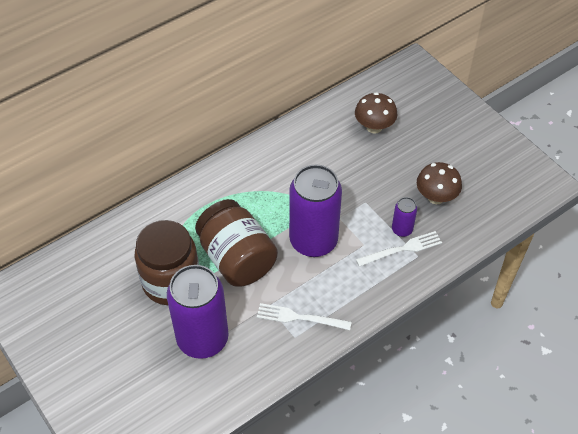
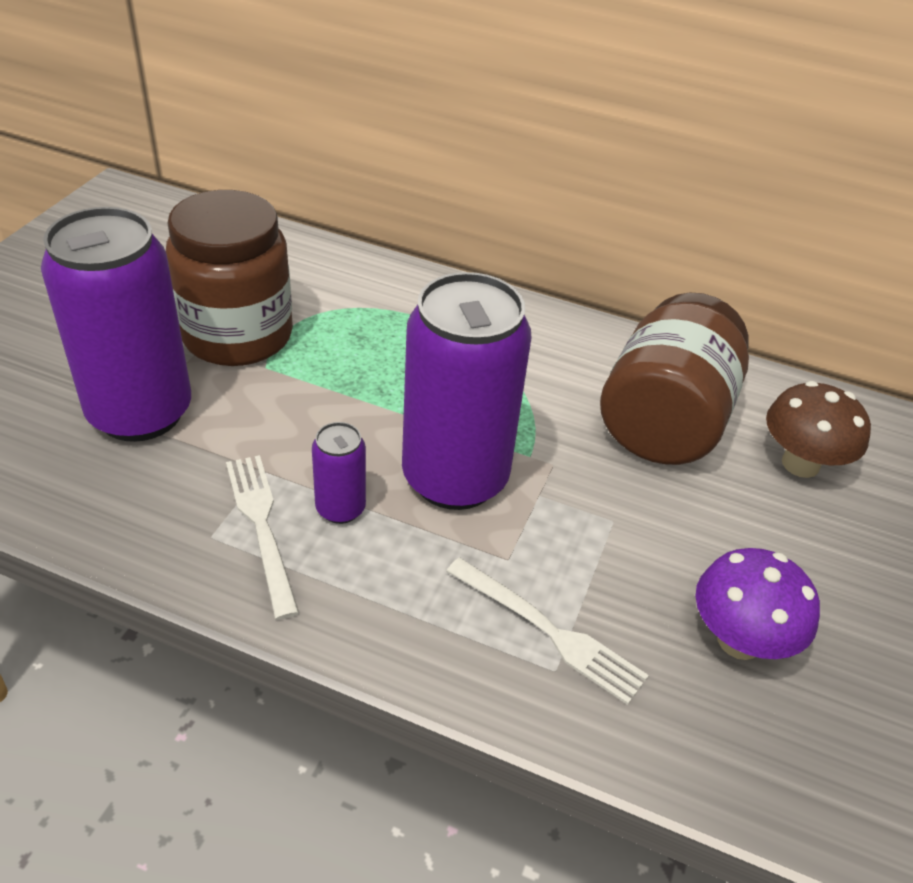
camera: 55 degrees right, 10 degrees down
brown jar [195,199,278,287] -> brown jar moved to [600,292,749,465]
purple can [392,197,417,237] -> purple can moved to [312,422,366,524]
brown mushroom [417,162,462,204] -> purple mushroom [696,548,820,660]

